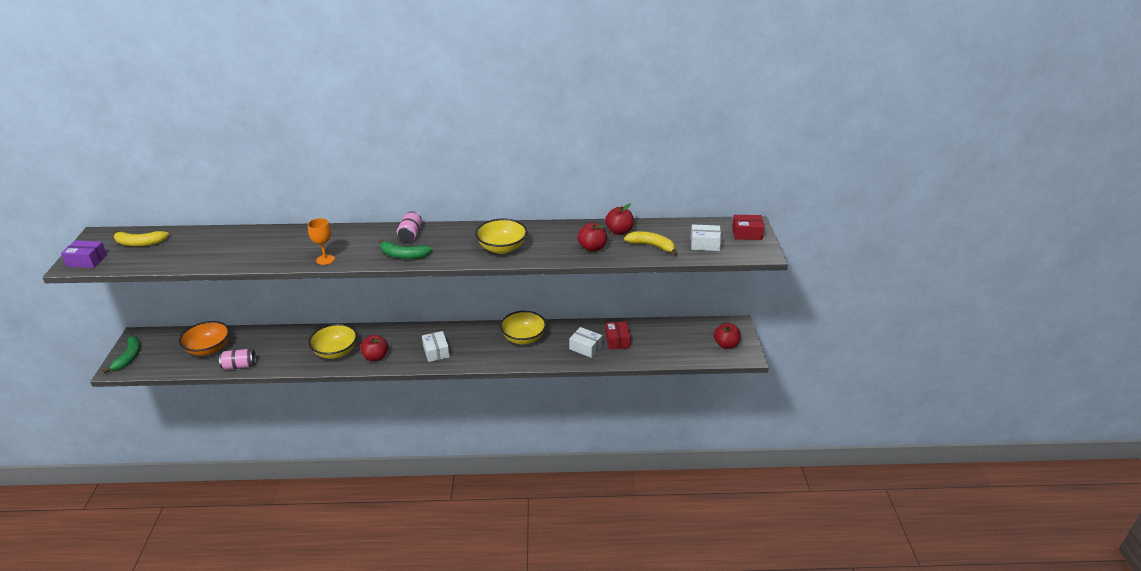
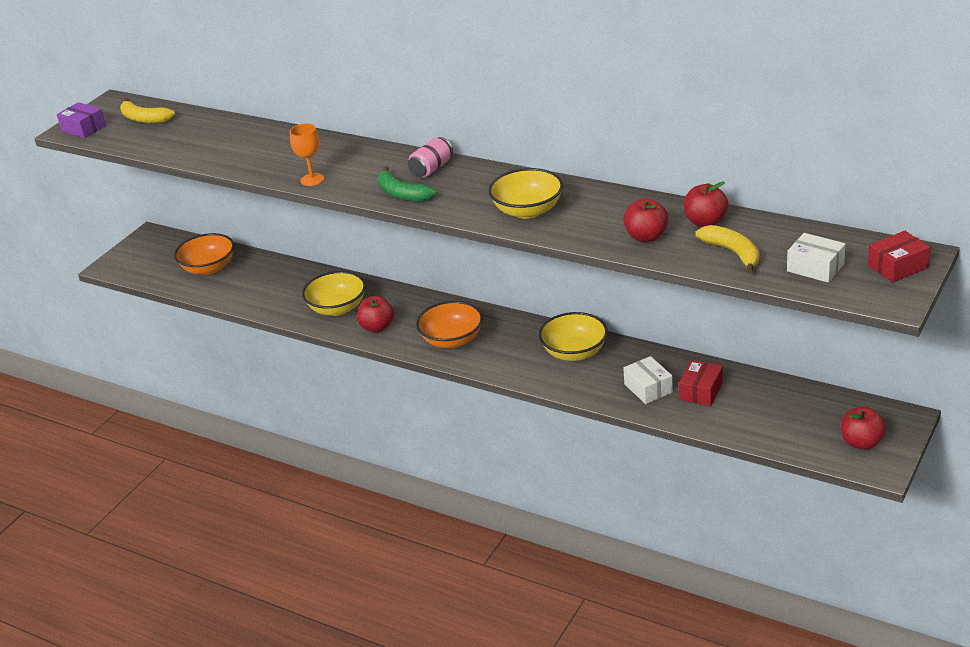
camera: 35 degrees right, 0 degrees up
green banana [103,336,141,373] -> none
pink can [219,349,256,370] -> none
white box [422,331,450,362] -> orange bowl [416,301,483,348]
red box [732,215,765,240] -> red box turned 60 degrees counterclockwise [868,231,931,283]

